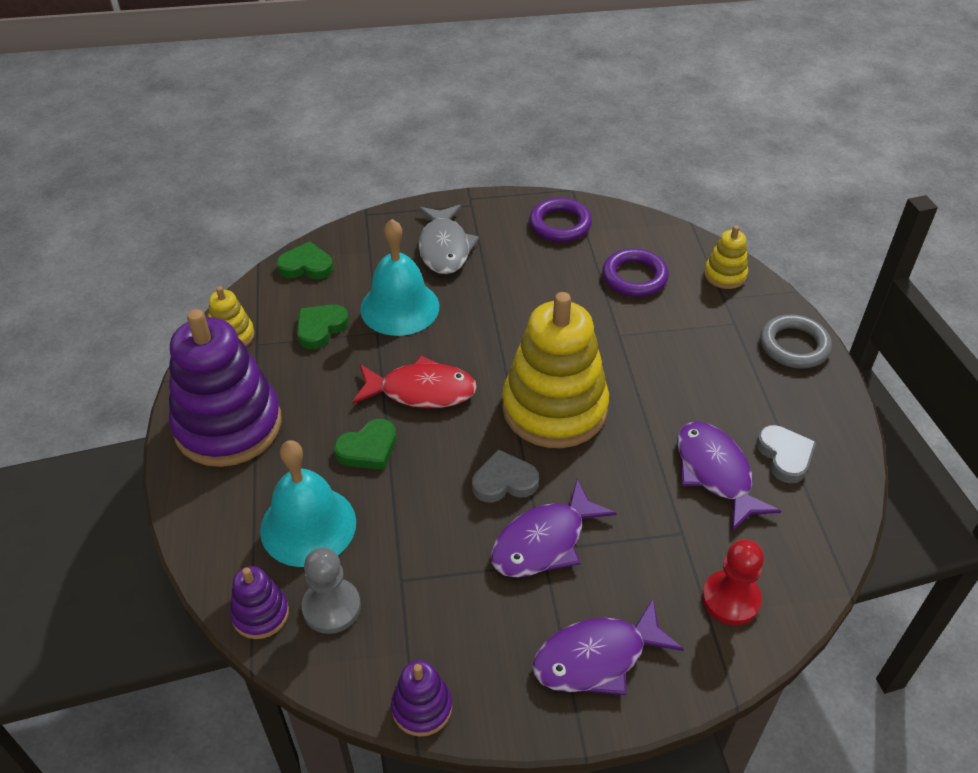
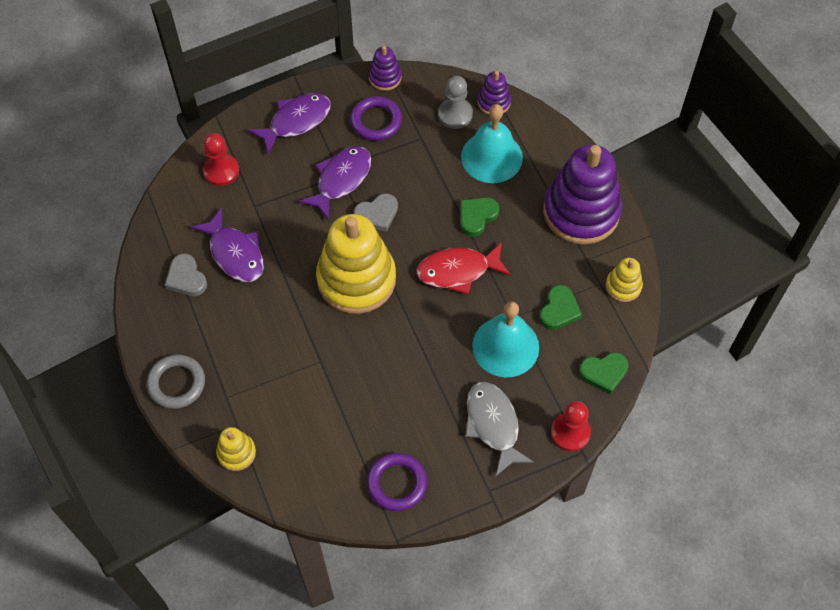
camera: 165 degrees right, 15 degrees up
purple ring [602,248,669,297] -> purple ring moved to [350,96,402,141]
none -> red pawn [551,401,591,452]

